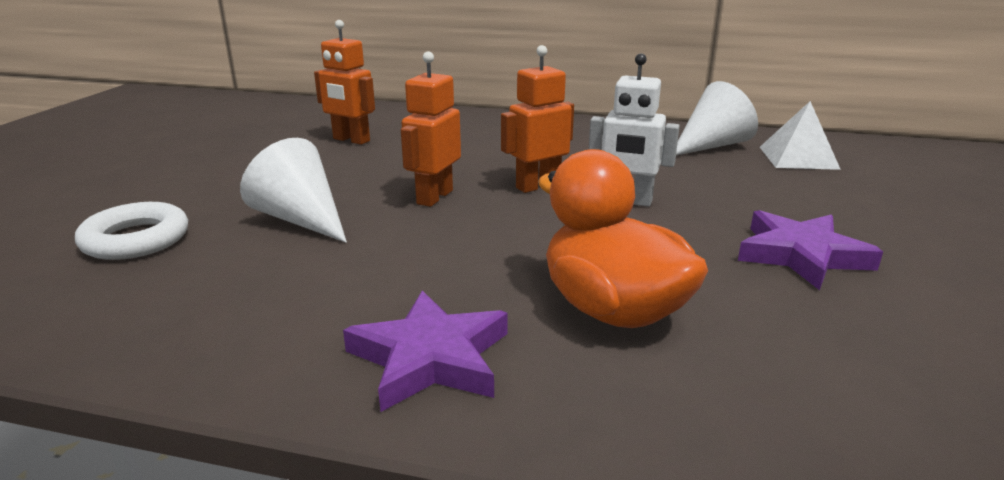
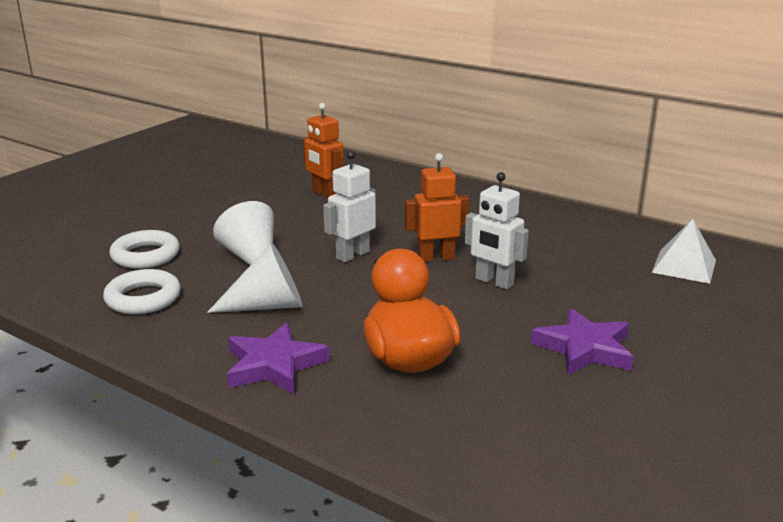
camera: 20 degrees right, 0 degrees up
orange robot [401,51,461,207] -> white robot [323,151,376,262]
white cone [676,81,758,155] -> white cone moved to [207,243,303,313]
none -> white ring [103,269,181,314]

